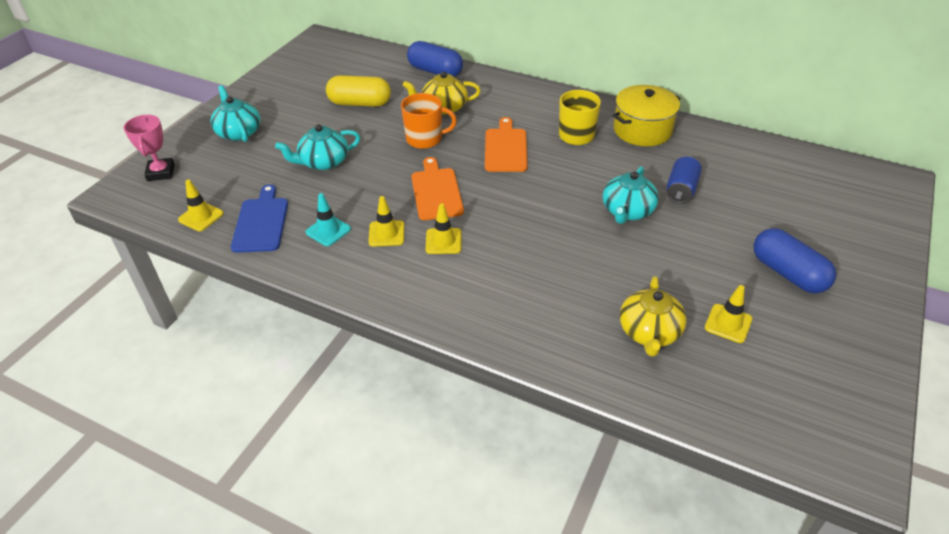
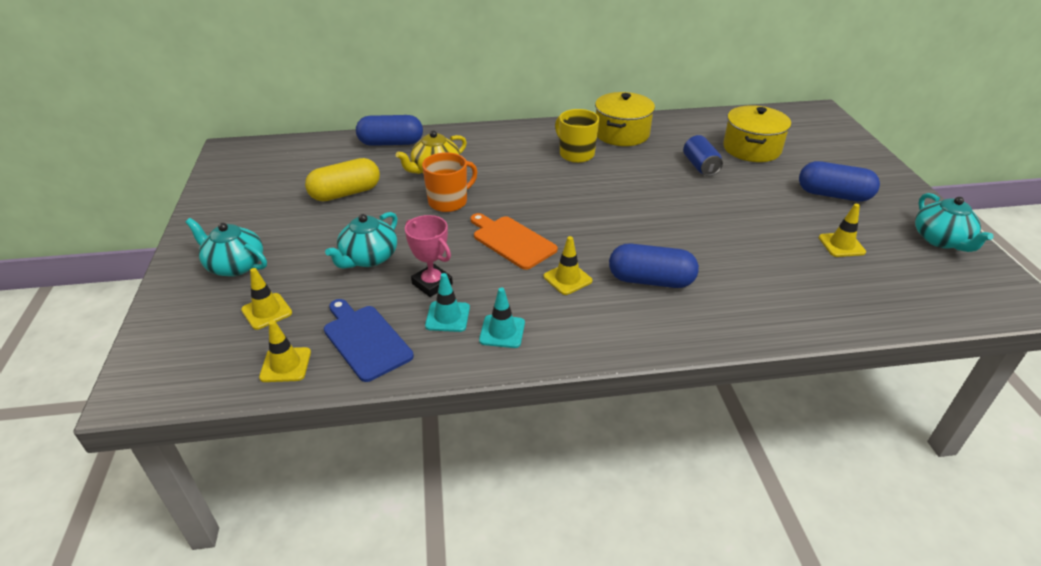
camera: 35 degrees left, 5 degrees down
pink trophy [123,115,175,181] -> pink trophy moved to [405,215,453,297]
yellow traffic cone [369,196,404,247] -> yellow traffic cone moved to [241,268,292,330]
orange cutting board [485,117,527,172] -> none
turquoise teapot [603,166,659,224] -> turquoise teapot moved to [915,193,994,252]
yellow teapot [620,276,687,357] -> none
none -> turquoise traffic cone [479,288,525,348]
none -> blue capsule [609,243,699,288]
none -> yellow pot [723,105,791,162]

